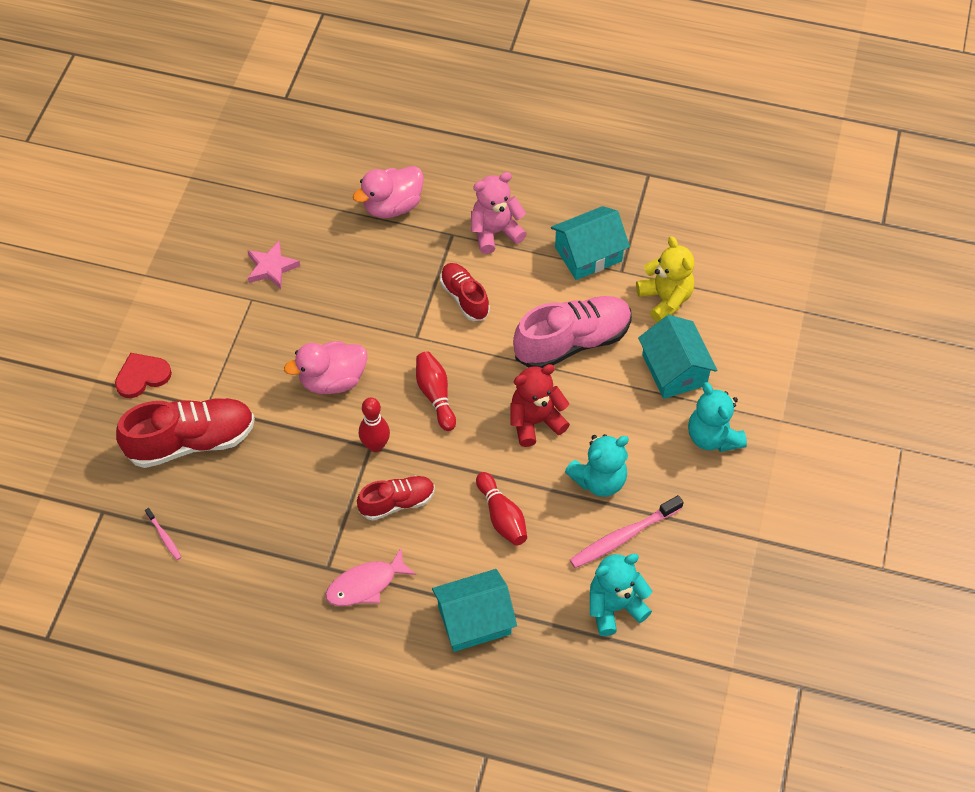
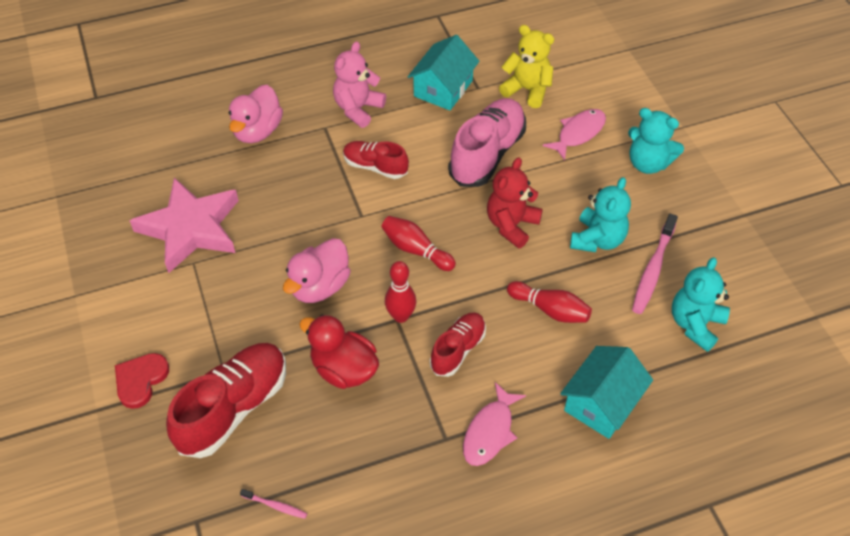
camera: 35 degrees left, 5 degrees down
pink star [248,241,300,289] -> pink star [129,177,239,273], size x1.96
turquoise house [638,315,717,399] -> pink fish [543,109,606,160]
none -> red duck [299,314,379,389]

